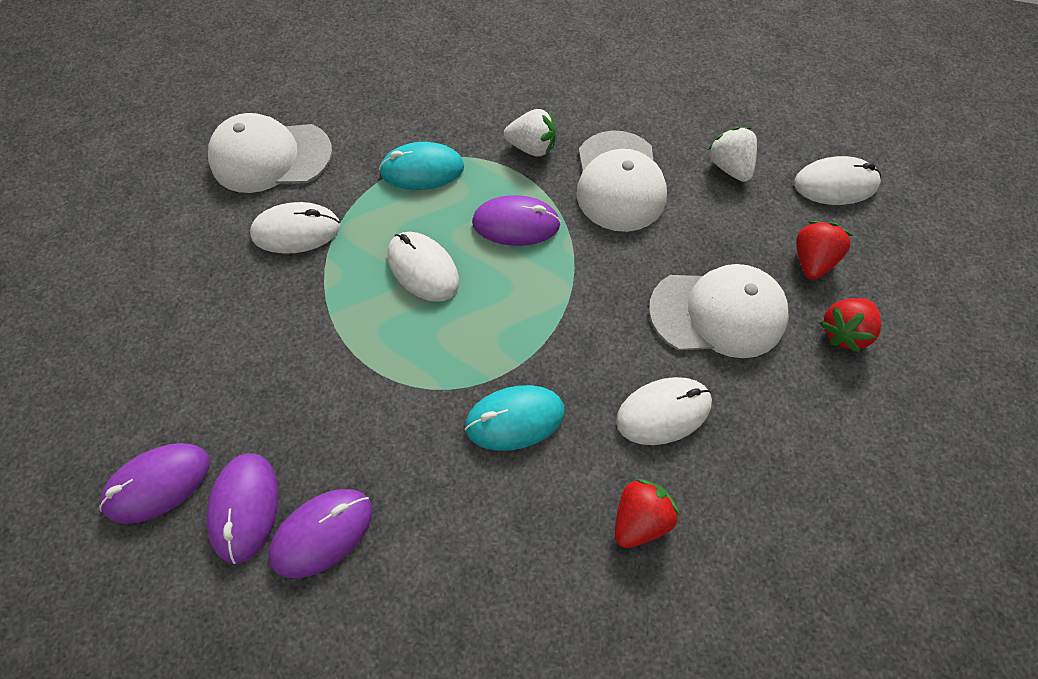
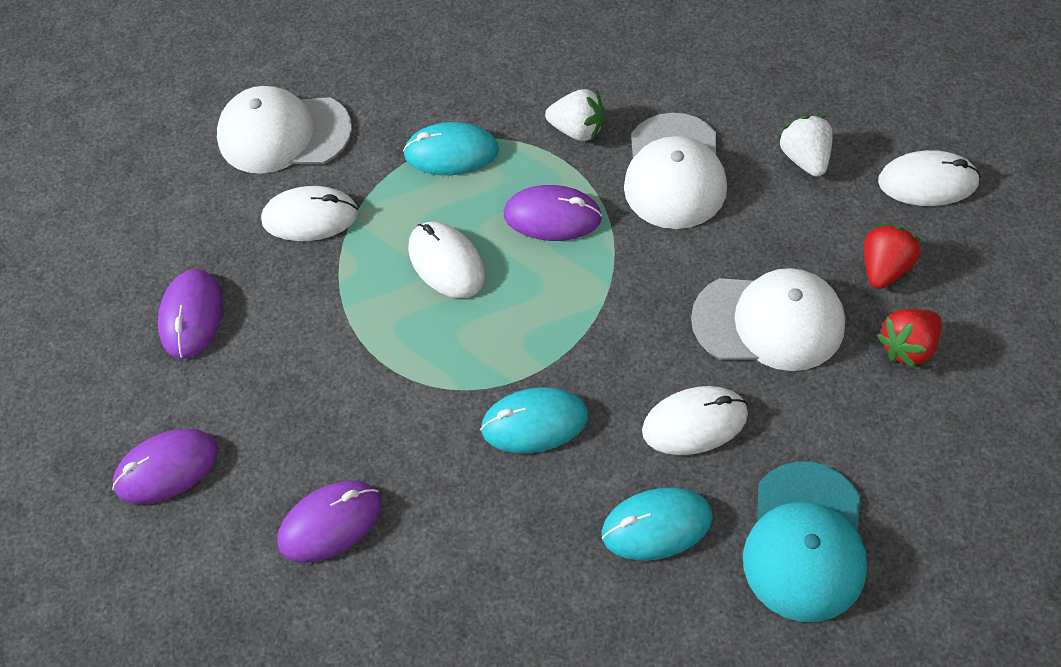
camera: 10 degrees right, 5 degrees down
purple mouse [206,453,279,564] -> purple mouse moved to [158,269,223,359]
red strawberry [615,479,680,548] -> turquoise mouse [601,487,713,561]
none -> turquoise cap [743,462,867,622]

